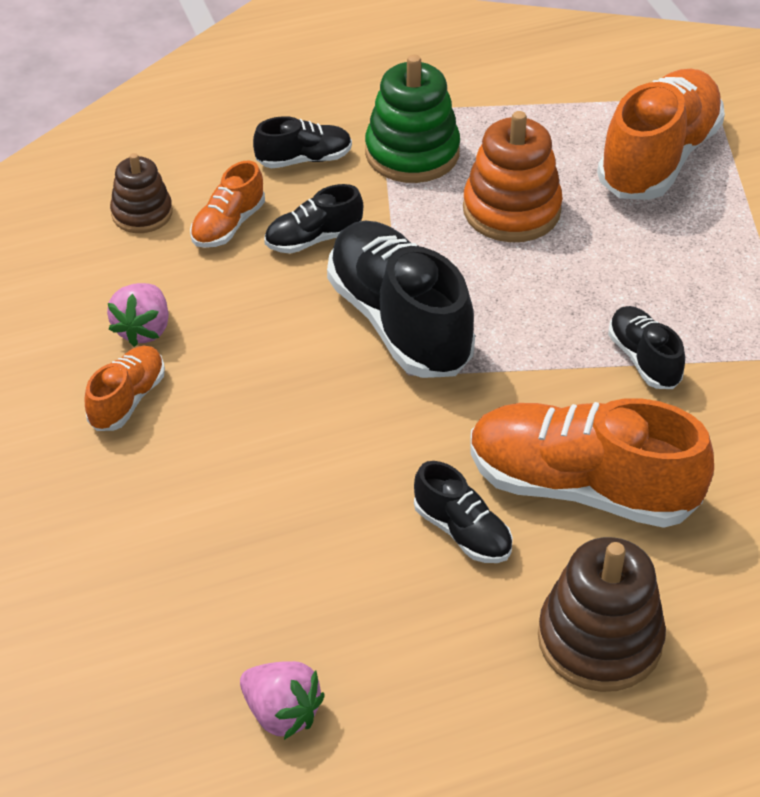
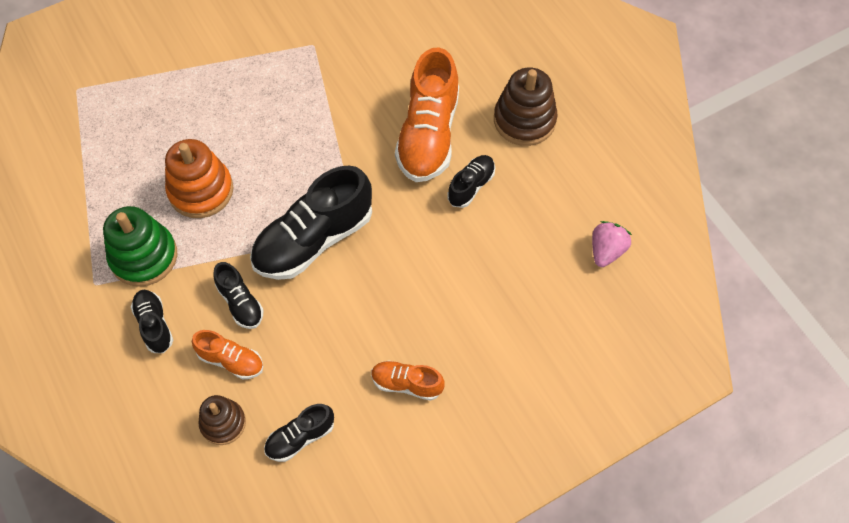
camera: 100 degrees left, 15 degrees up
pink strawberry [107,283,169,347] -> none
orange shoe [597,69,725,200] -> none
black shoe [608,306,685,389] -> black shoe moved to [264,404,334,462]

